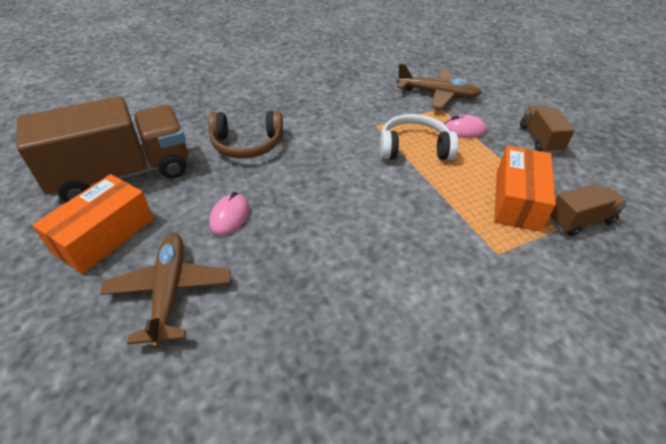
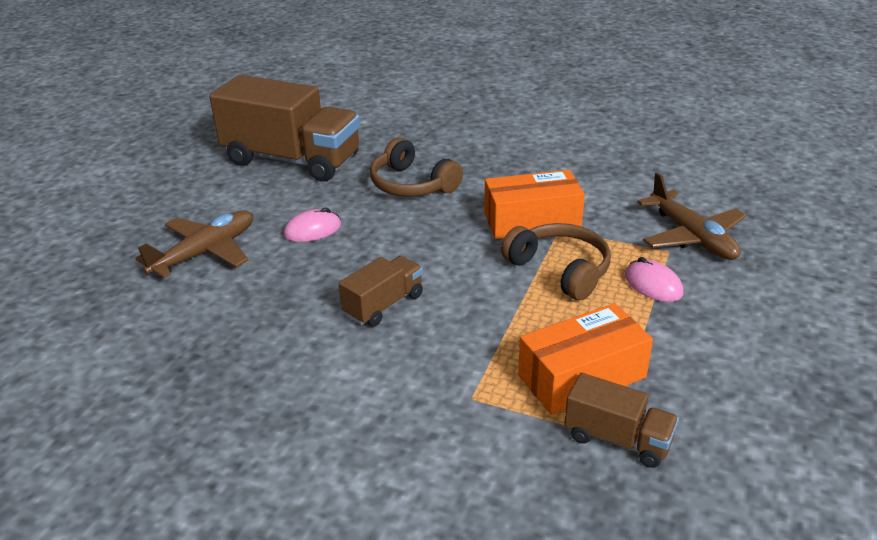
camera: 50 degrees right, 10 degrees down
orange box [32,174,153,274] -> orange box moved to [484,170,585,239]
white headphones [380,114,458,160] -> brown headphones [501,223,611,300]
brown truck [520,105,575,153] -> brown truck moved to [339,256,423,326]

